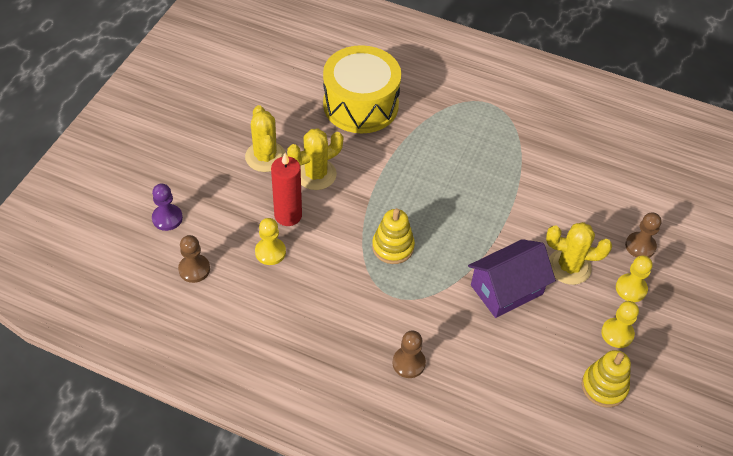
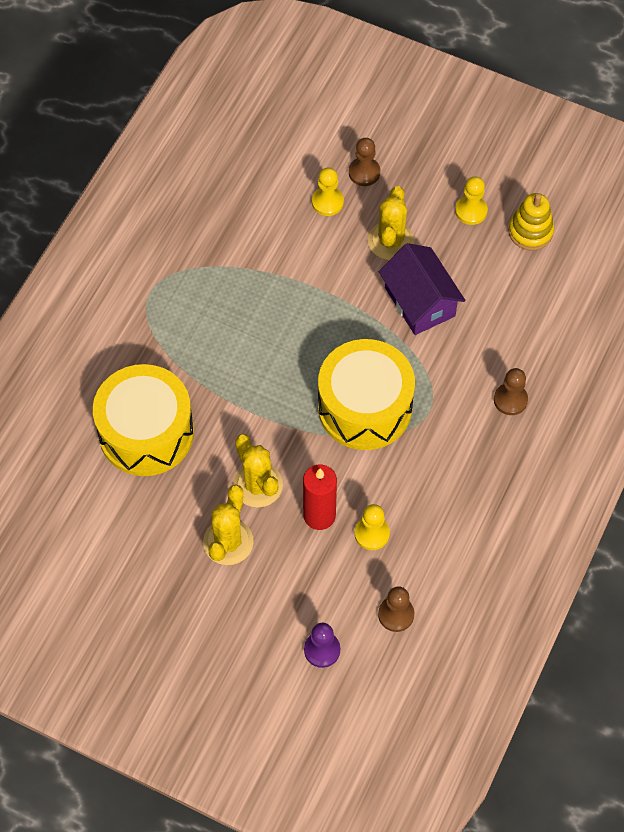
camera: 85 degrees left, 10 degrees up
yellow cactus [245,105,286,172] -> yellow cactus turned 60 degrees counterclockwise [203,484,254,565]
yellow stacking toy [372,208,415,264] -> yellow drum [318,339,415,450]
yellow pawn [616,255,653,302] -> yellow pawn moved to [312,168,344,216]

